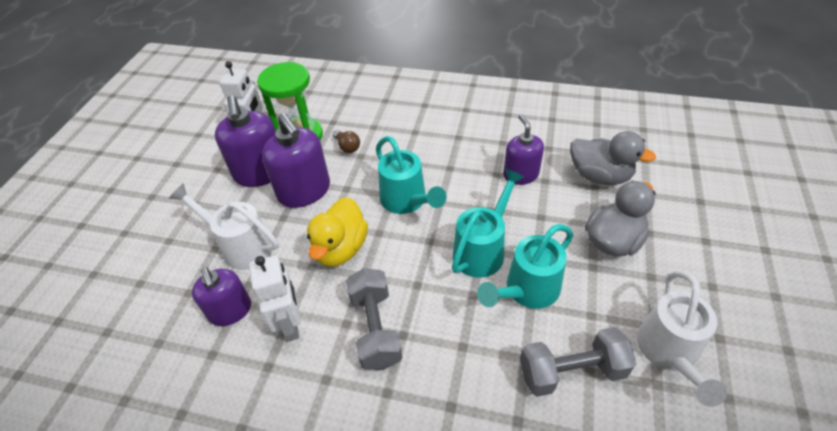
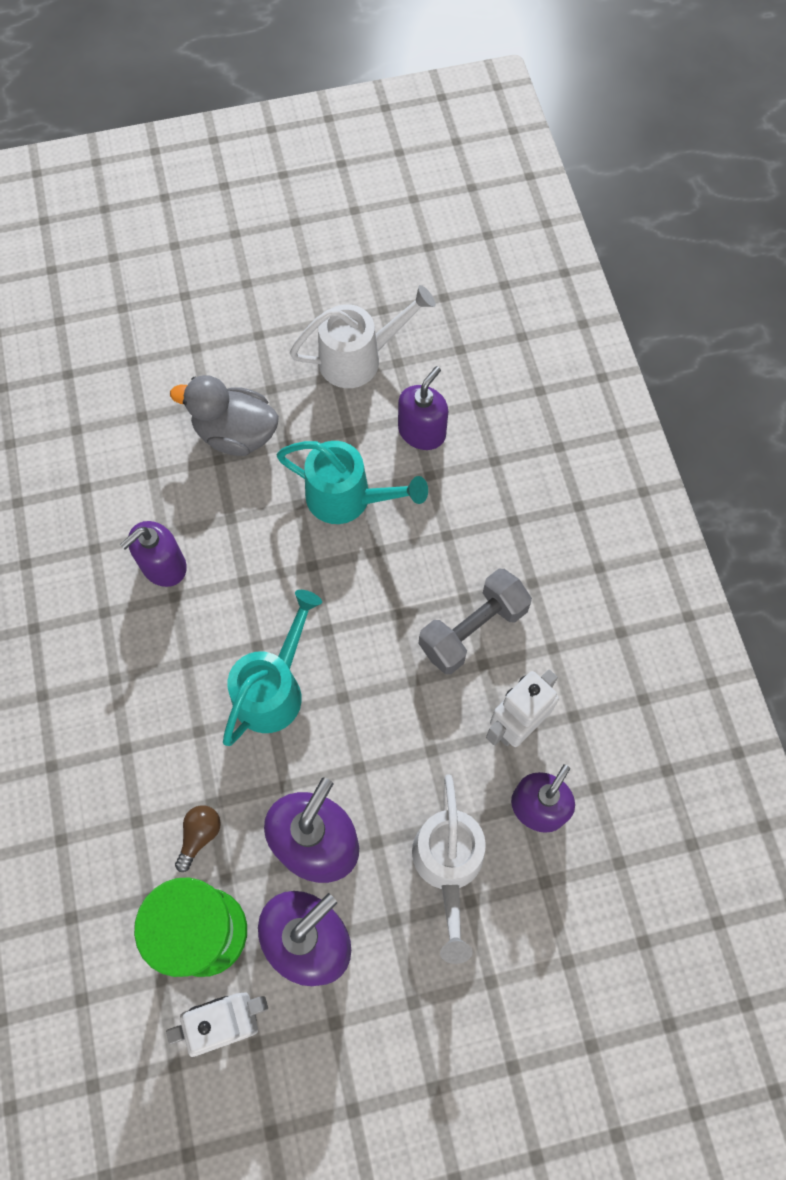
camera: 120 degrees left, 20 degrees up
yellow duck [307,197,368,267] -> none
turquoise watering can [452,169,525,278] -> none
grey dumbbell [520,327,636,397] -> purple soap dispenser [398,366,448,450]
grey duck [570,131,656,185] -> none

